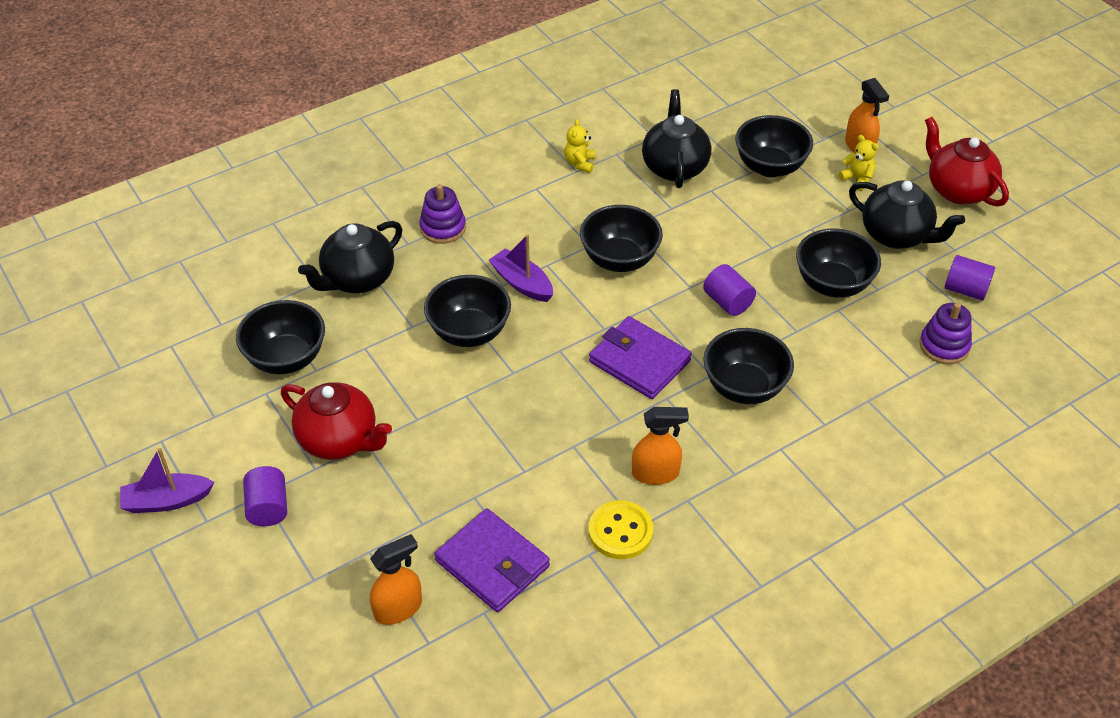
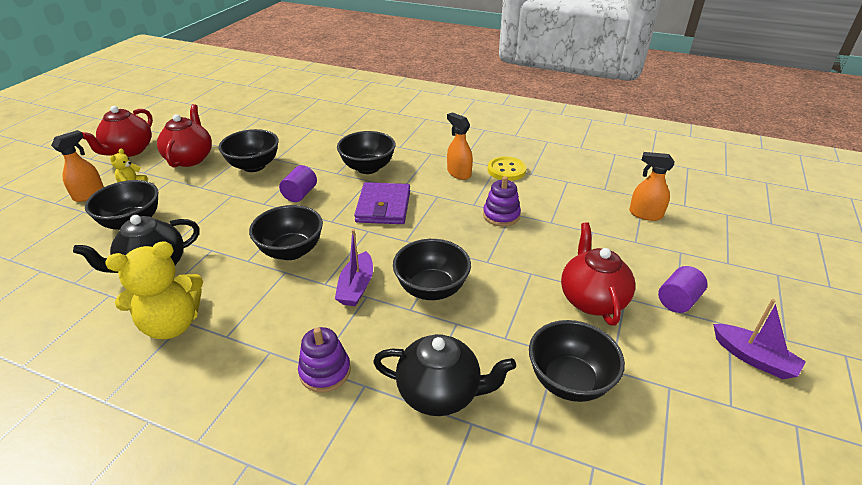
camera: 125 degrees left, 10 degrees down
purple wallet [434,508,550,612] -> none
yellow teddy bear [564,119,596,173] -> yellow teddy bear [105,241,203,339], size x2.09
black teapot [849,180,965,249] -> red teapot [157,104,212,168]
purple stacking toy [919,303,972,364] -> purple stacking toy moved to [483,176,521,227]
purple cylinder [945,255,995,301] -> none

